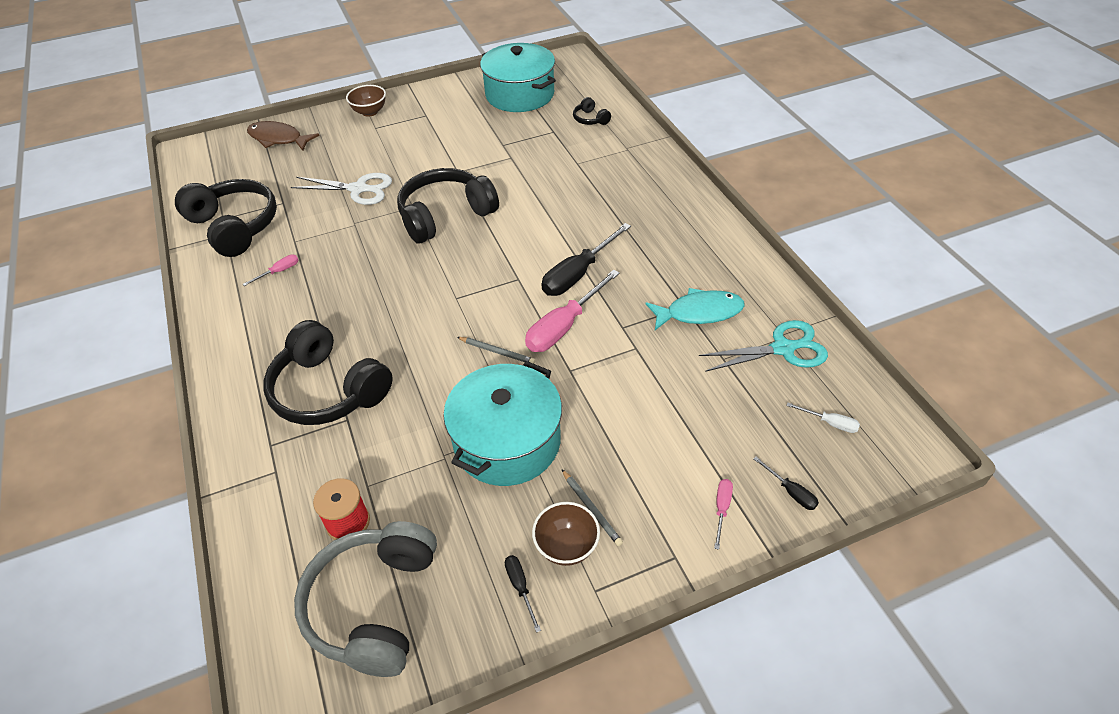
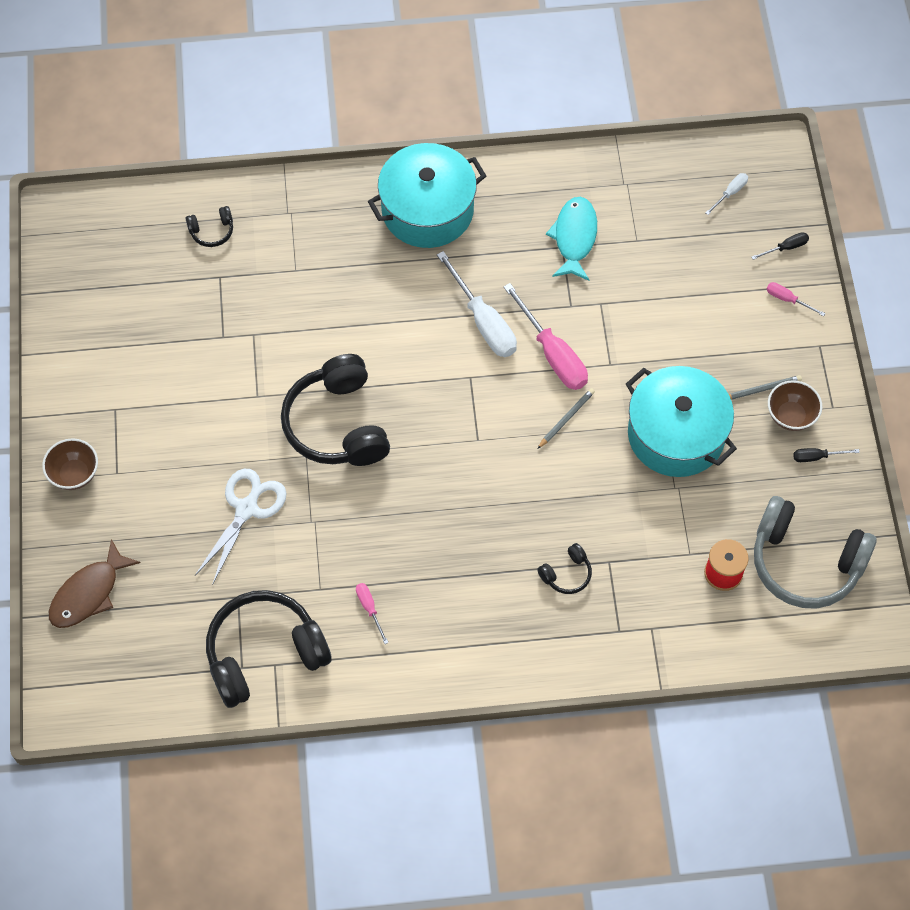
camera: 75 degrees left, 15 degrees up
black headphones [263,320,393,425] -> black headphones [537,543,592,594], size x0.44
turquoise pot [480,43,556,112] -> turquoise pot moved to [368,143,486,248]
black screwdriver [542,223,631,296] -> white screwdriver [437,251,517,357]
turquoise scissors [699,320,828,372] -> none

